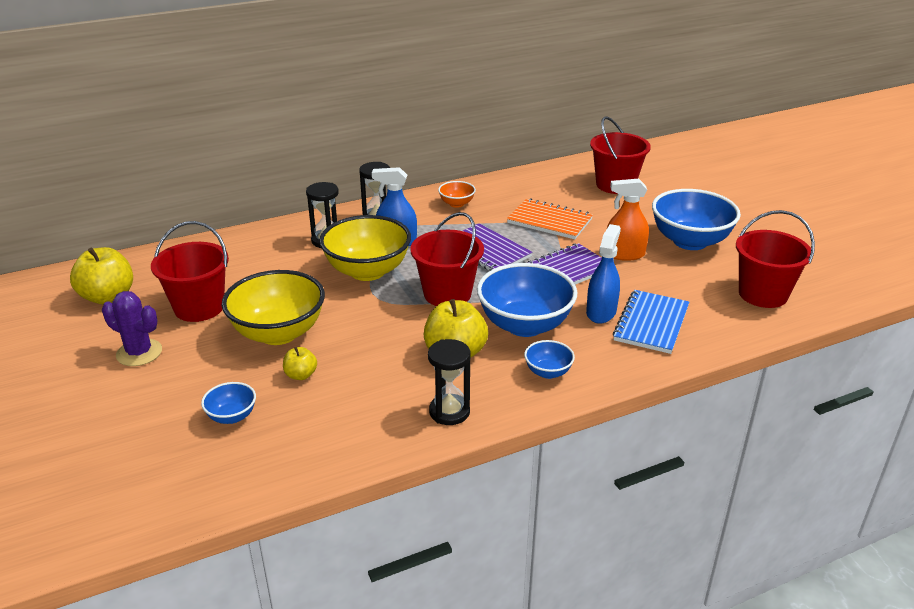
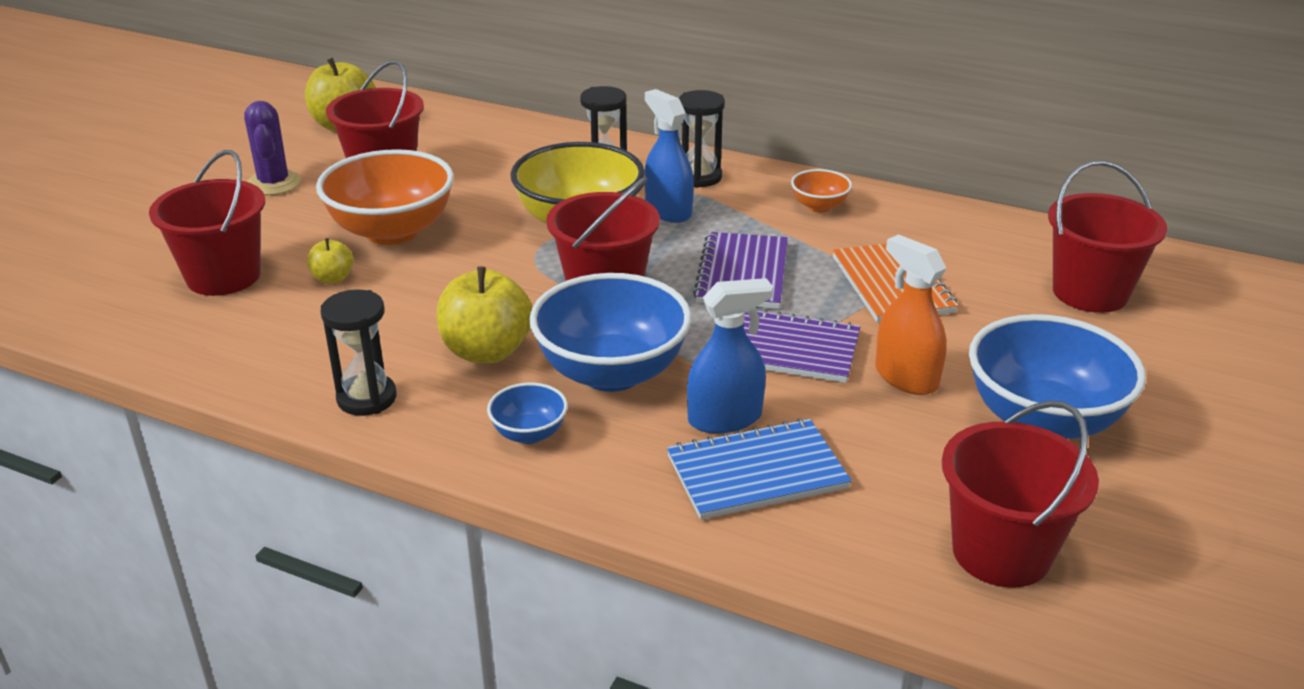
camera: 50 degrees right, 0 degrees up
blue bowl [201,382,256,424] -> red bucket [149,150,265,296]
yellow bowl [222,270,325,345] -> orange bowl [316,149,454,245]

